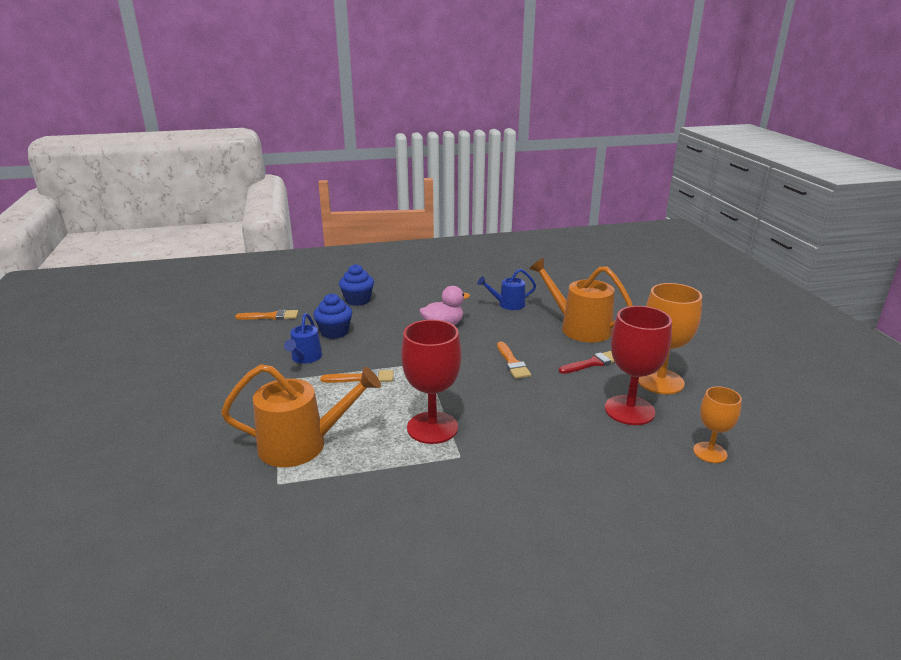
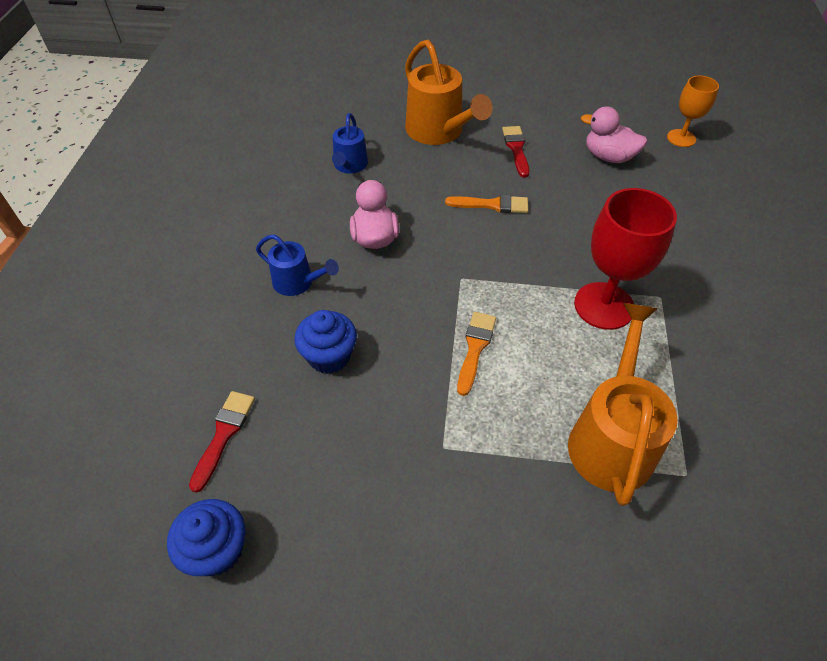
camera: 70 degrees left, 25 degrees up
orange brush [235,309,298,320] -> red brush [189,391,255,493]
blue watering can [284,313,322,364] -> blue watering can moved to [256,234,339,296]
blue cupcake [339,264,374,306] -> blue cupcake moved to [167,499,245,576]
orange watering can [529,258,633,343] -> orange watering can turned 90 degrees counterclockwise [405,40,492,145]
red goblet [605,306,672,425] -> pink duck [581,106,647,163]
orange goblet [638,283,702,394] -> none

